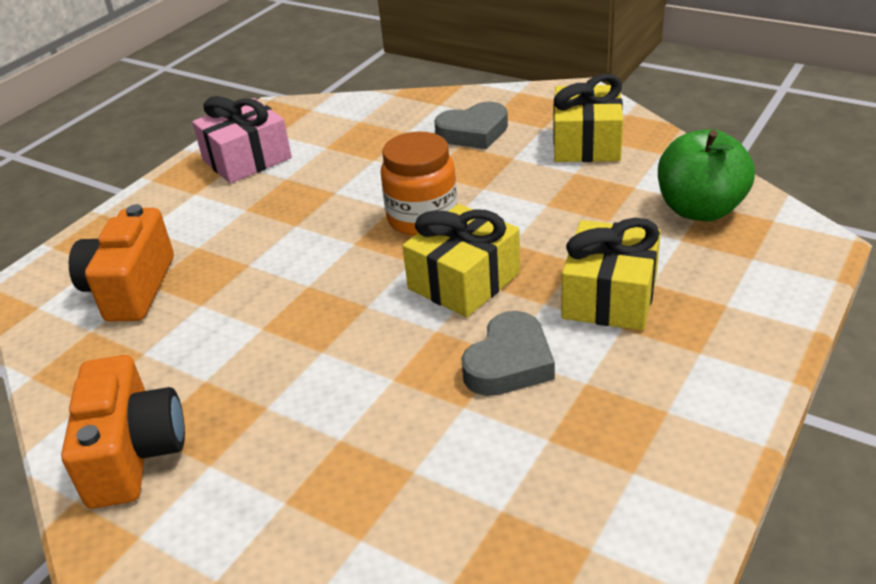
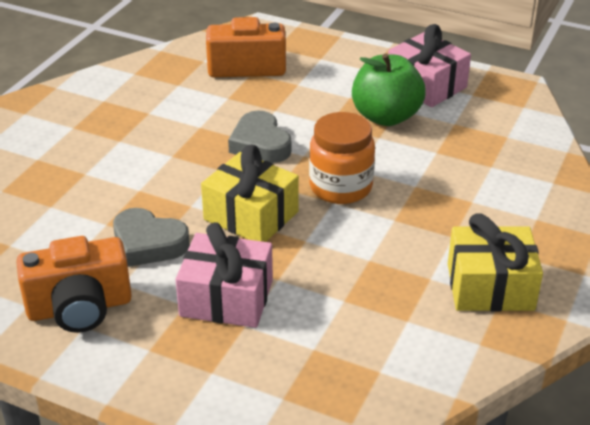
camera: 80 degrees right, 0 degrees up
orange camera [61,355,185,509] -> orange camera moved to [16,236,132,333]
grey heart [434,102,508,149] -> grey heart moved to [228,110,291,163]
yellow gift [561,218,661,330] -> pink gift [175,222,273,328]
green apple [658,129,755,221] -> green apple moved to [352,53,426,126]

